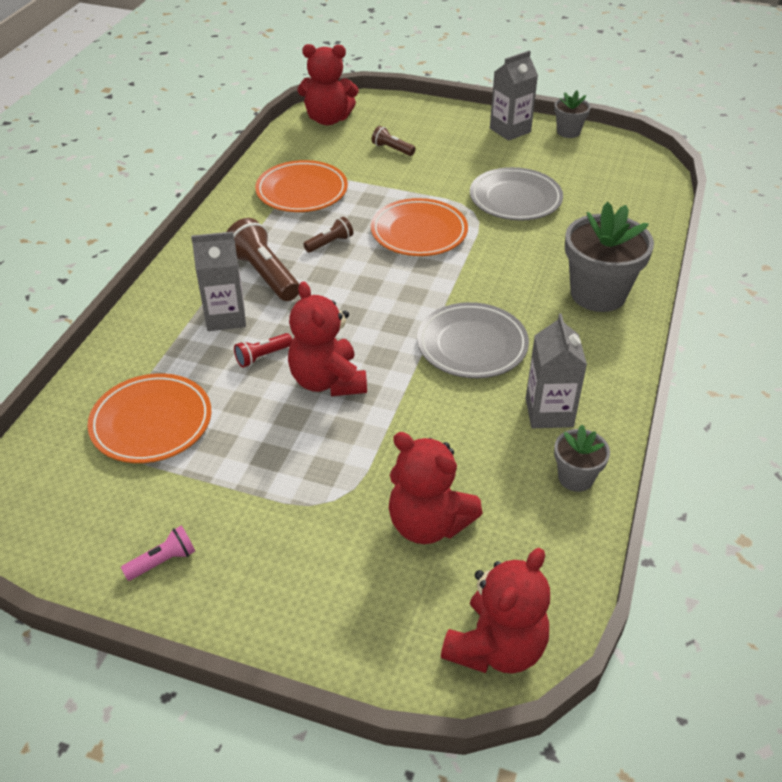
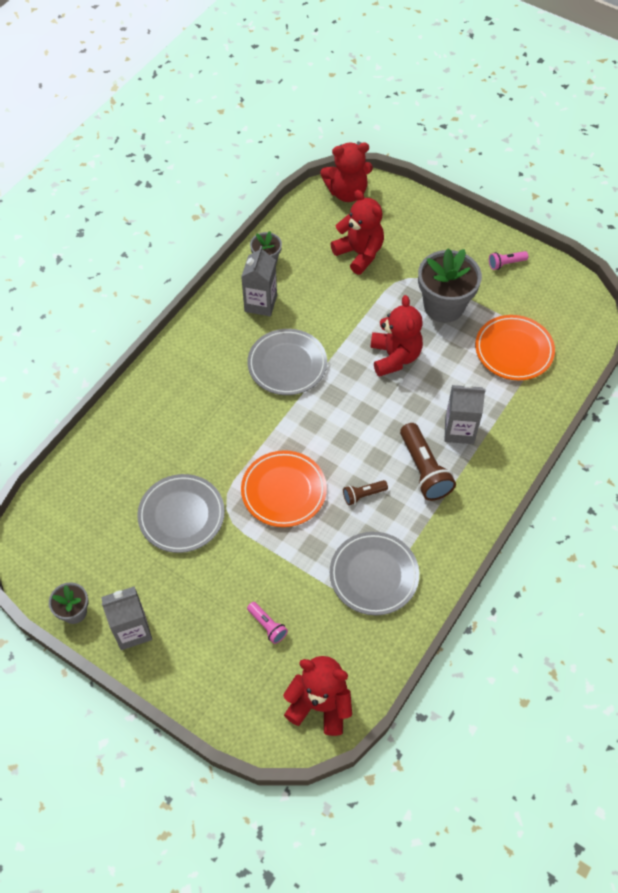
camera: 165 degrees left, 15 degrees up
red flashlight [234,333,292,368] -> none
orange plate [255,160,348,212] -> grey plate [330,532,419,615]
brown flashlight [372,126,415,156] -> pink flashlight [247,602,288,644]
red teddy bear [441,548,550,674] -> red teddy bear turned 150 degrees counterclockwise [320,143,373,202]
grey flower pot [565,202,654,312] -> grey flower pot moved to [418,249,482,323]

